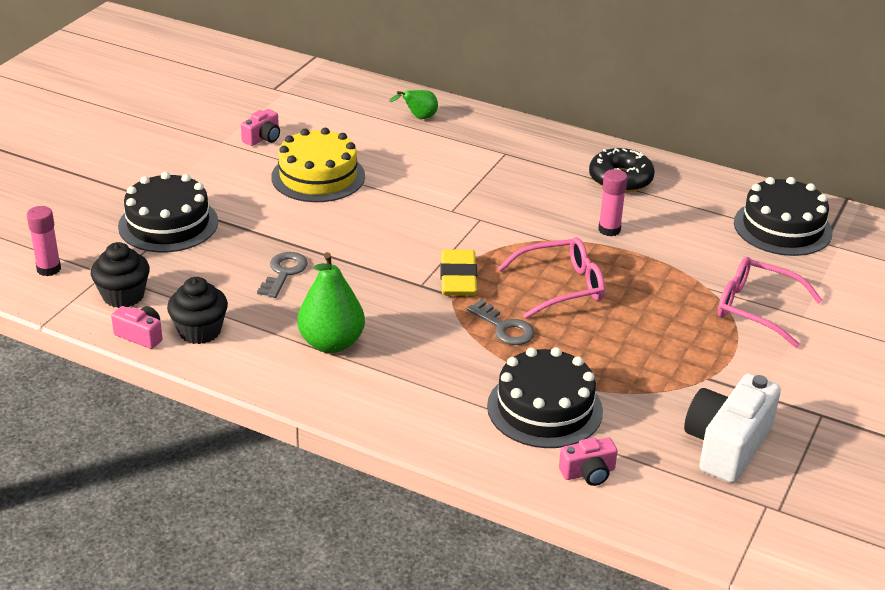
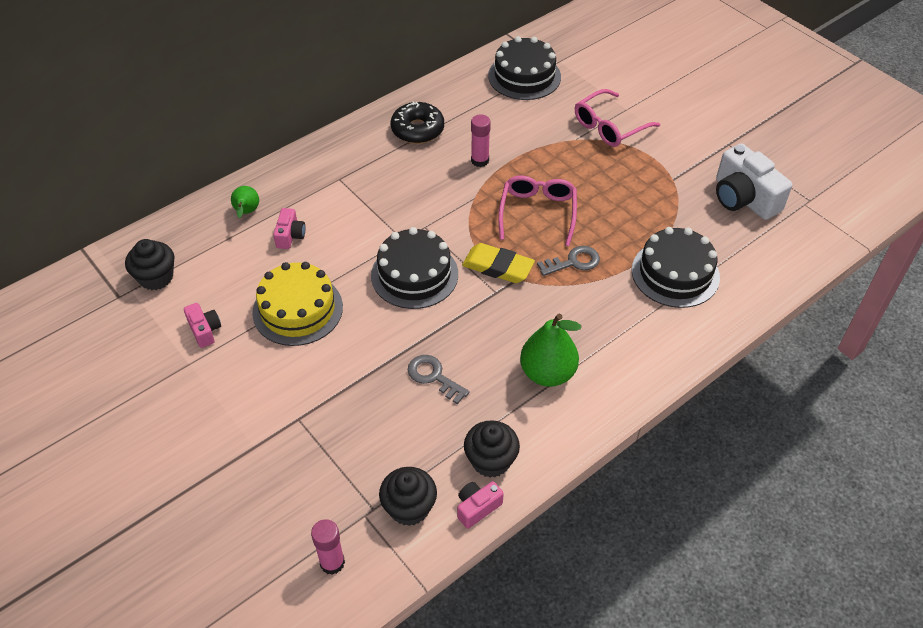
camera: 65 degrees left, 15 degrees up
black cake [118,172,218,252] -> black cake moved to [371,227,458,309]
pink camera [559,437,618,486] -> pink camera moved to [273,208,305,249]
none -> black cupcake [125,239,174,290]

